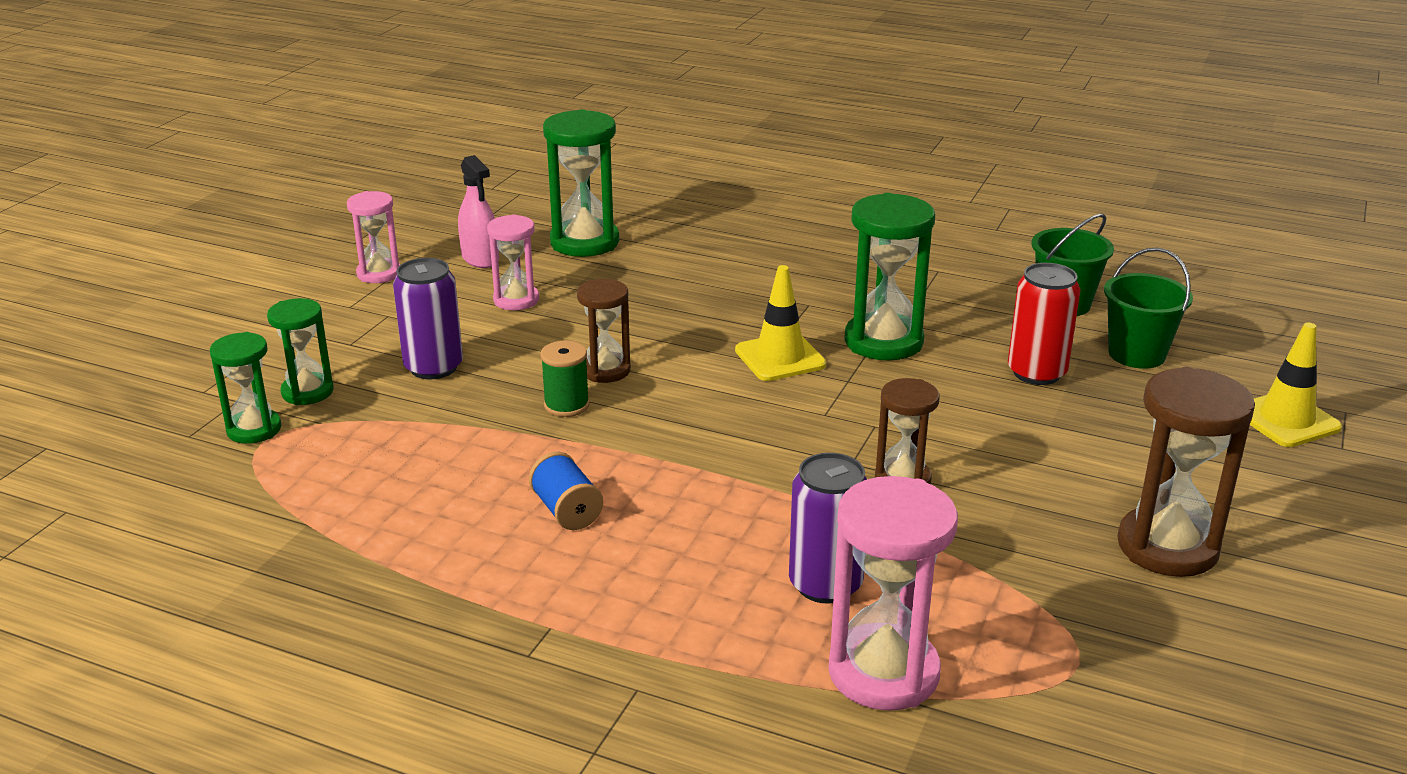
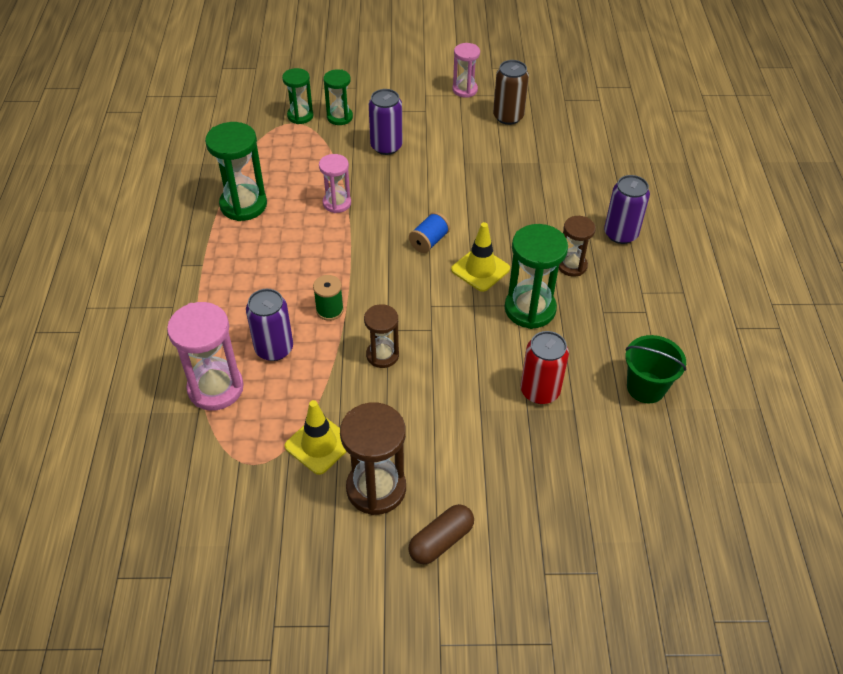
camera: 65 degrees right, 20 degrees up
pink spray bottle [458,155,499,268] -> brown can [493,60,529,125]
pink hourglass [487,214,539,311] -> pink hourglass moved to [319,154,351,213]
blue spool [529,452,603,530] -> blue spool moved to [409,212,450,253]
green spool [541,341,589,417] -> green spool moved to [313,275,344,321]
green hourglass [543,109,619,257] -> green hourglass moved to [205,122,267,221]
brown hourglass [577,279,631,383] -> brown hourglass moved to [558,216,596,277]
green bucket [1104,248,1193,369] -> none
yellow traffic cone [1250,323,1342,447] -> yellow traffic cone moved to [285,400,347,475]
none -> brown capsule [408,504,474,564]
none -> purple can [604,175,650,244]

